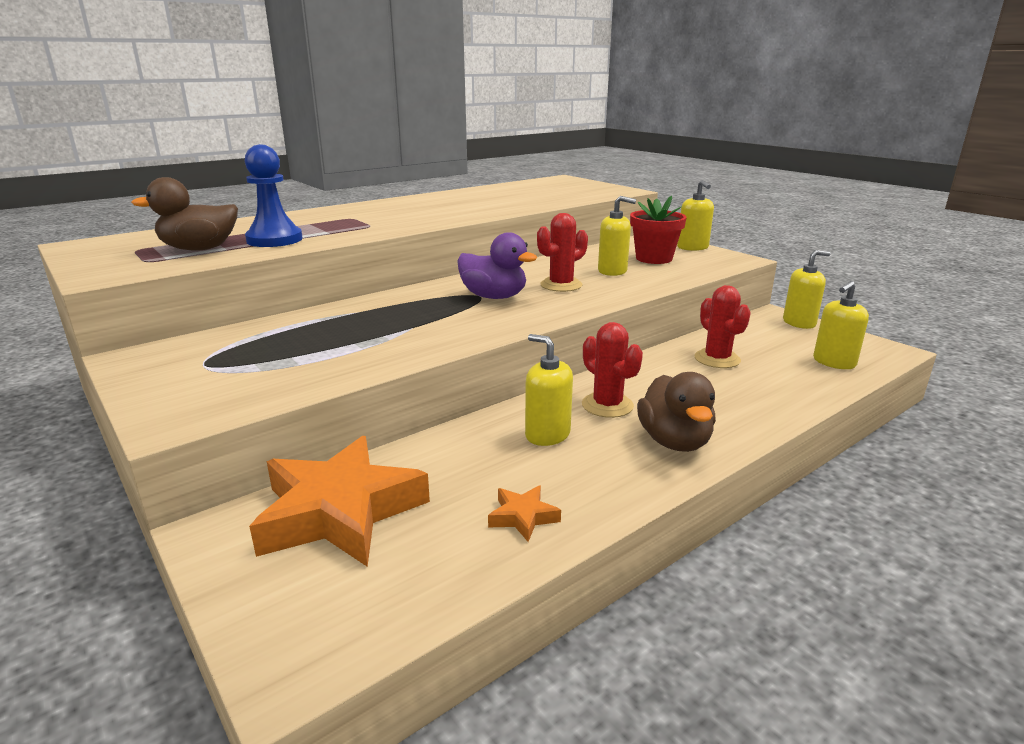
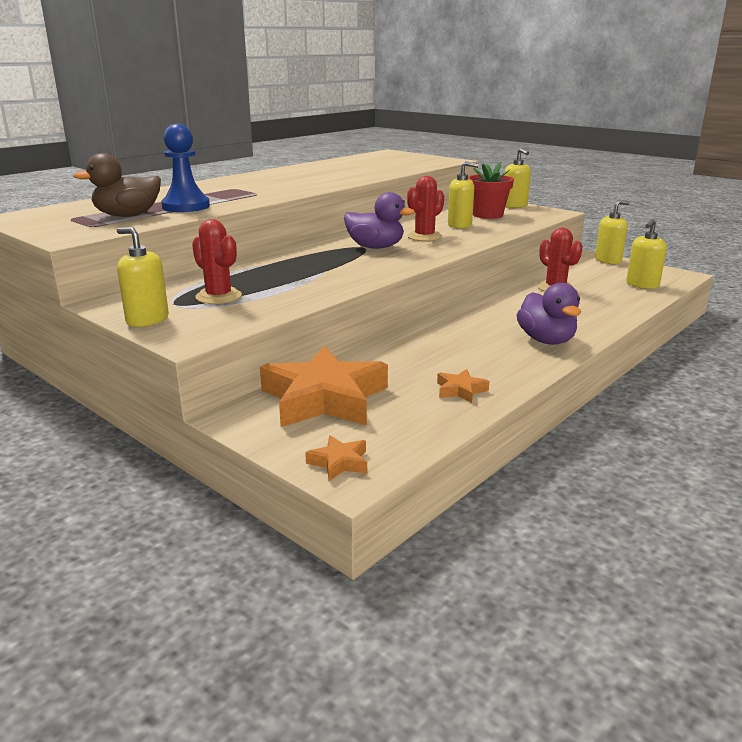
camera: 10 degrees left, 0 degrees up
yellow soap dispenser [525,334,573,446] -> yellow soap dispenser moved to [117,227,169,327]
red cactus [582,322,643,418] -> red cactus moved to [192,219,242,304]
brown duck [637,372,716,452] -> purple duck [517,283,581,345]
none -> orange star [305,435,367,481]

